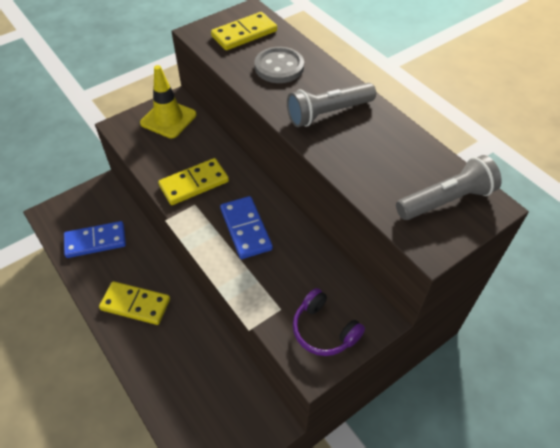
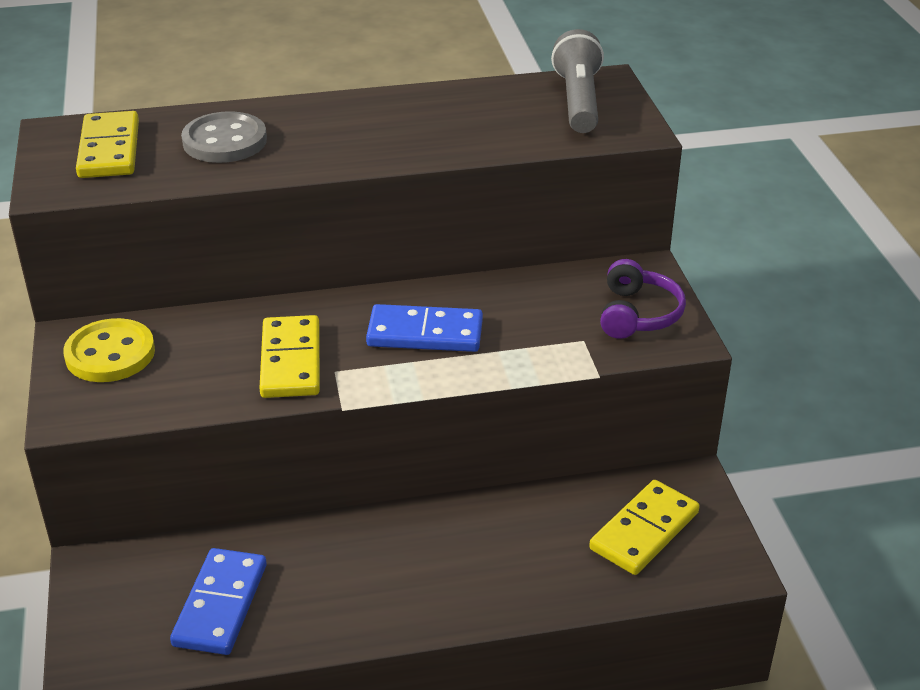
camera: 65 degrees left, 15 degrees down
yellow domino [99,281,170,325] -> yellow domino moved to [589,480,700,575]
yellow traffic cone [140,65,196,138] -> yellow button [63,318,155,382]
grey flashlight [287,83,376,127] -> none
purple headphones [293,288,365,356] -> purple headphones turned 60 degrees counterclockwise [600,259,686,339]

